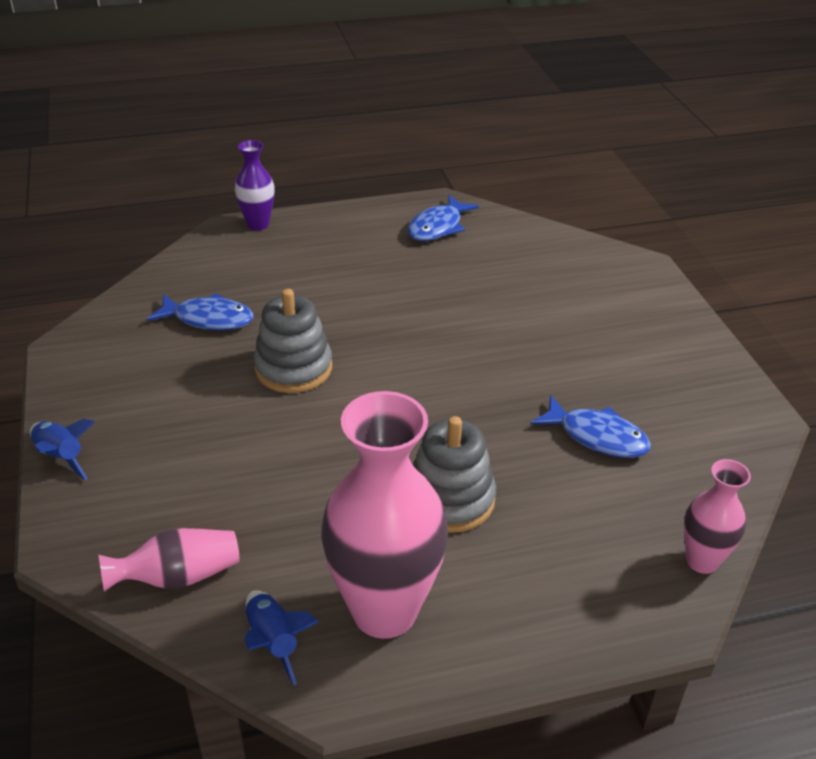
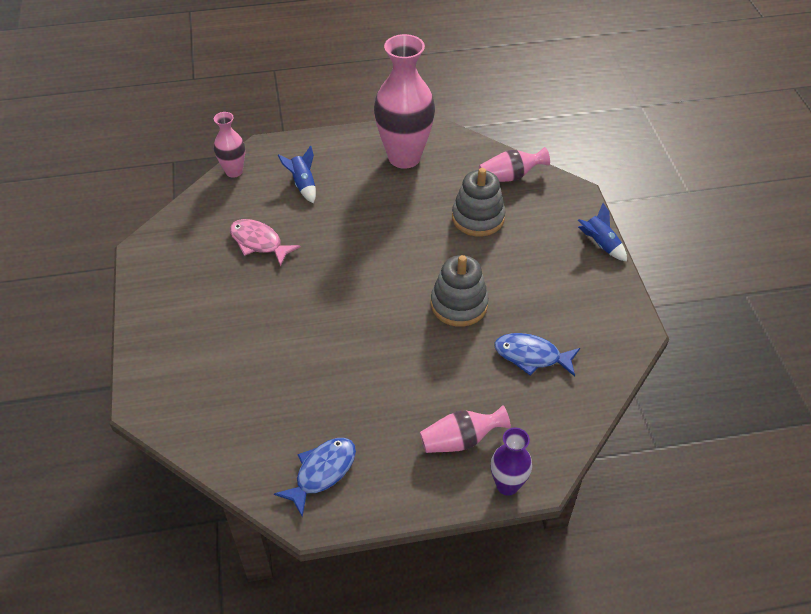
camera: 175 degrees left, 10 degrees up
blue rocket [244,591,319,685] -> blue rocket moved to [278,145,316,204]
grey stacking toy [413,416,496,533] -> grey stacking toy moved to [452,168,506,236]
blue fish [530,395,651,458] -> pink fish [230,219,301,266]
none -> pink vase [420,405,511,453]

